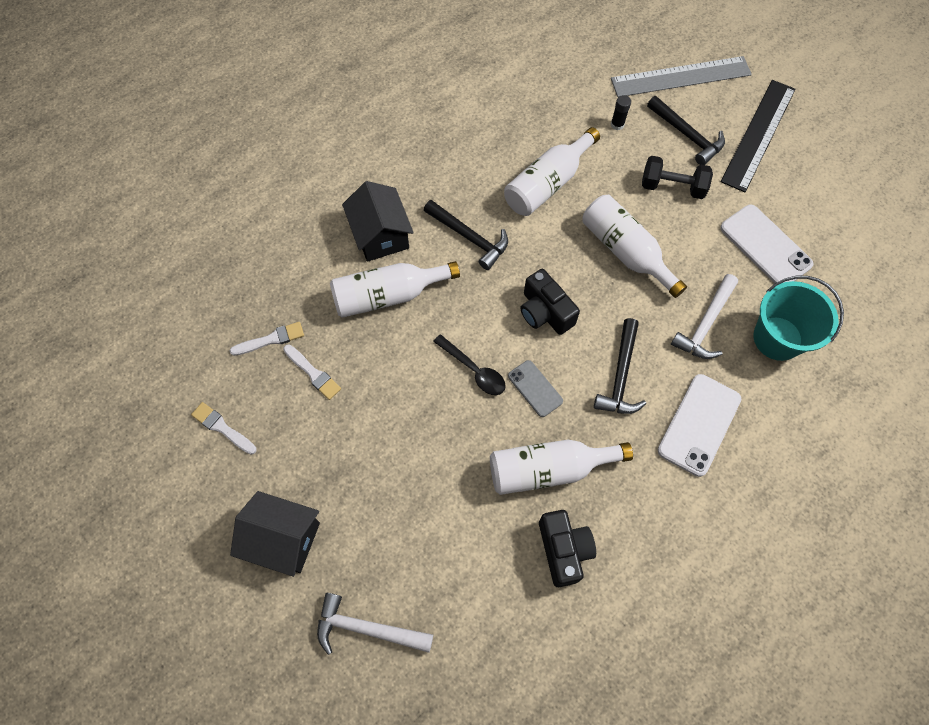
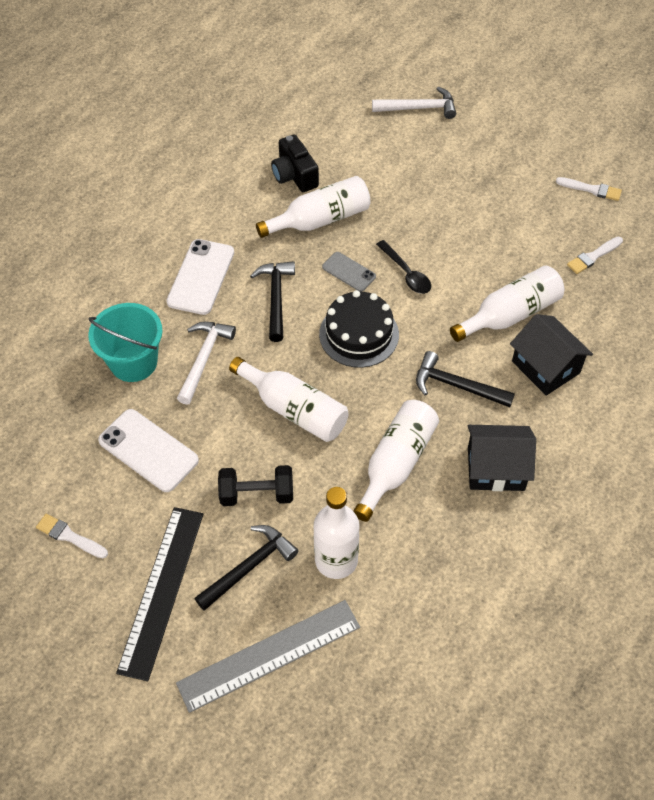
camera: 165 degrees right, 10 degrees down
black house [230,491,320,577] -> black house moved to [468,425,536,491]
white brush [283,344,341,400] -> white brush moved to [36,514,108,559]
black spoon [433,334,506,395] -> black spoon turned 150 degrees counterclockwise [376,240,431,294]
black camera [520,269,580,335] -> black cake [319,290,399,368]
black glue stick [611,95,631,130] -> white bottle [314,487,360,579]
black hammer [647,96,725,165] -> black hammer turned 105 degrees clockwise [194,525,298,611]

